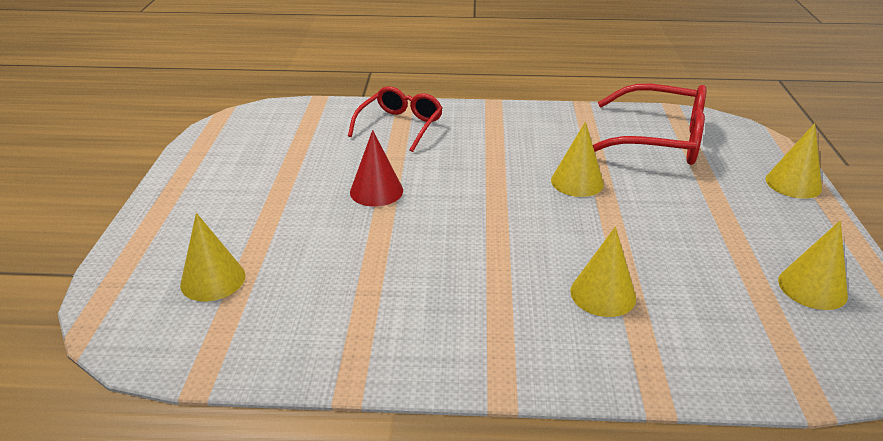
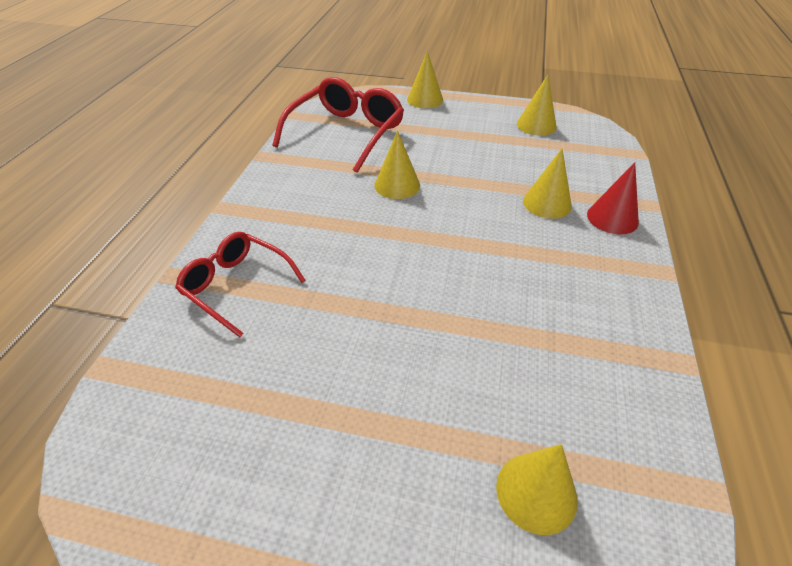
camera: 80 degrees left, 10 degrees up
red cone [350,130,403,207] -> red cone moved to [587,162,639,234]

